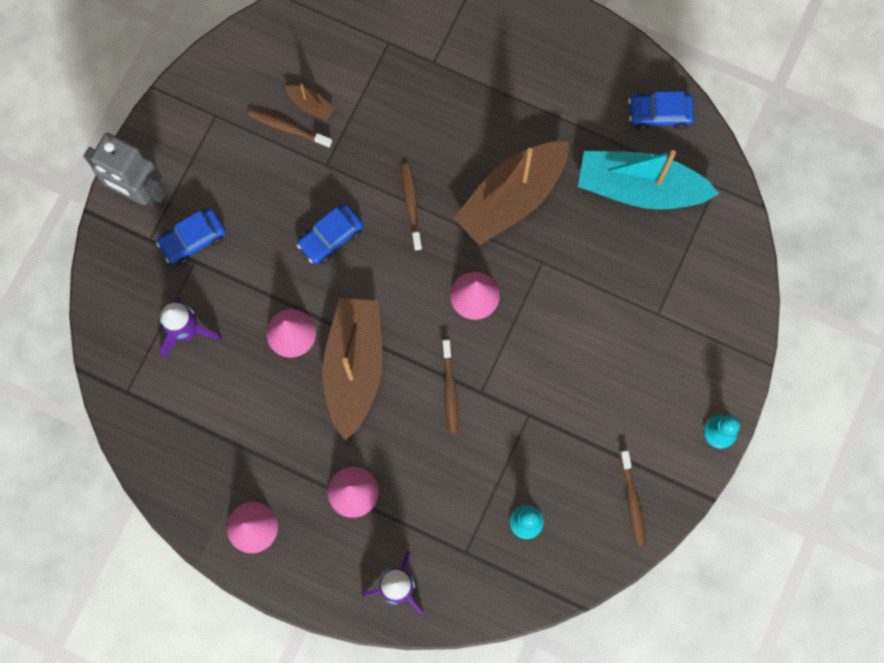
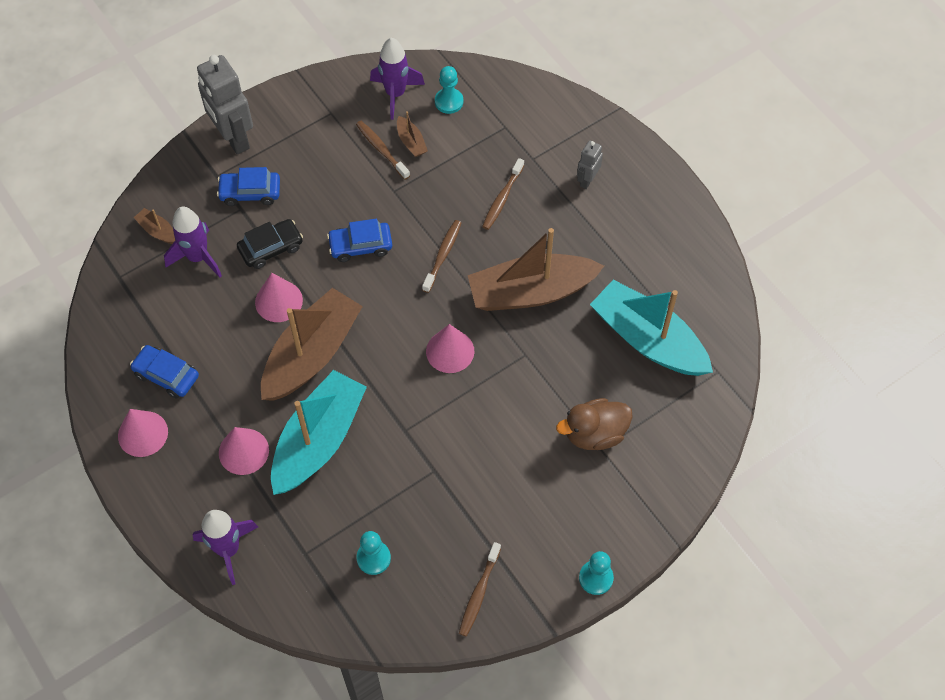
camera: 30 degrees right, 15 degrees down
brown toothbrush [442,340,458,433] -> brown toothbrush moved to [482,158,524,230]
blue car [628,91,694,130] -> blue car moved to [130,345,199,399]
none -> brown boat [134,208,175,244]
none -> black car [237,219,303,269]
none -> turquoise boat [271,370,367,495]
none -> purple rocket [370,38,425,120]
none -> turquoise pawn [435,66,463,114]
none -> brown duck [556,398,633,450]
none -> grey robot [577,141,603,189]

